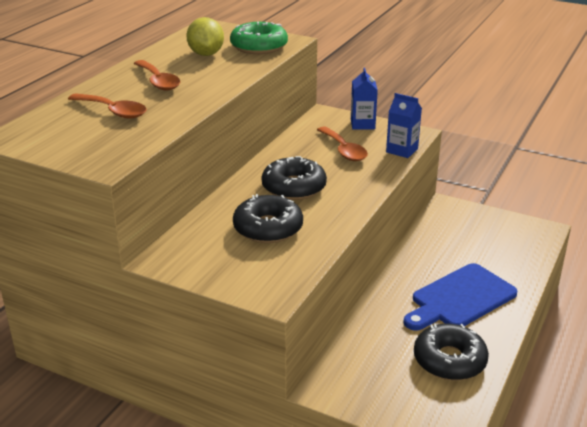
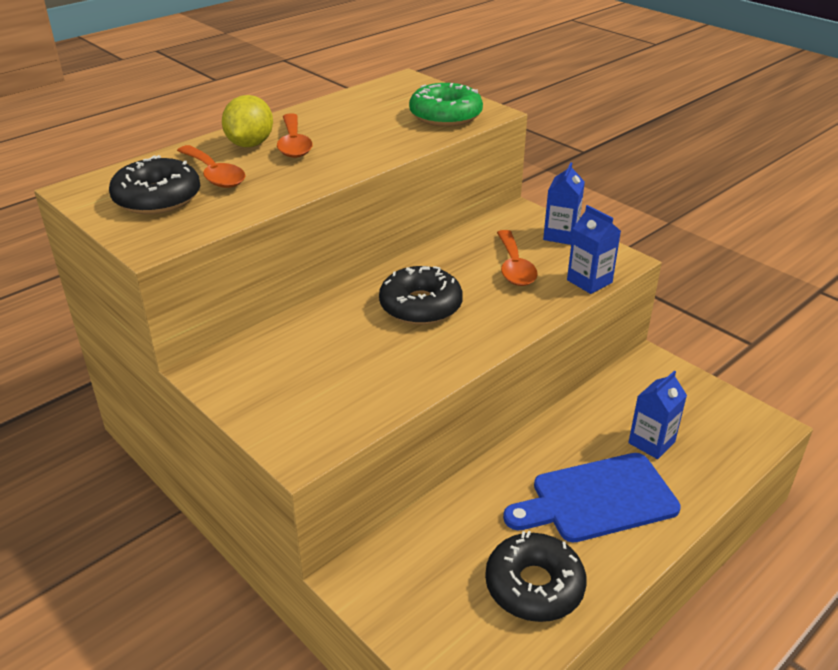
camera: 20 degrees right, 5 degrees up
yellow lemon [186,17,224,56] -> yellow lemon moved to [222,95,273,147]
black donut [233,194,303,243] -> black donut moved to [109,155,201,214]
none -> blue carton [628,371,687,459]

